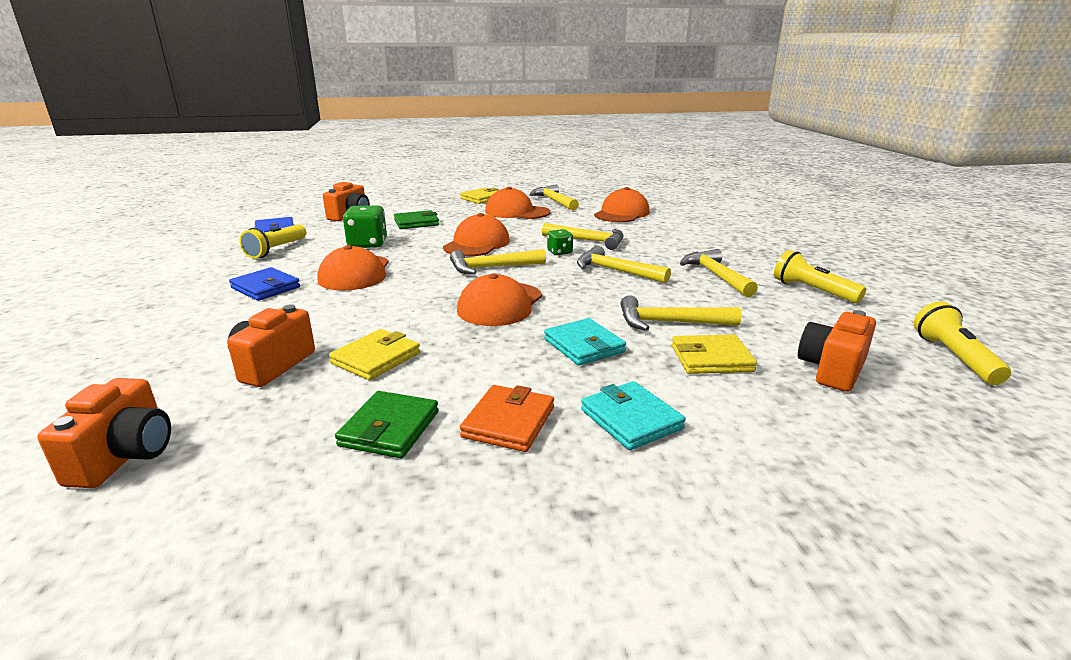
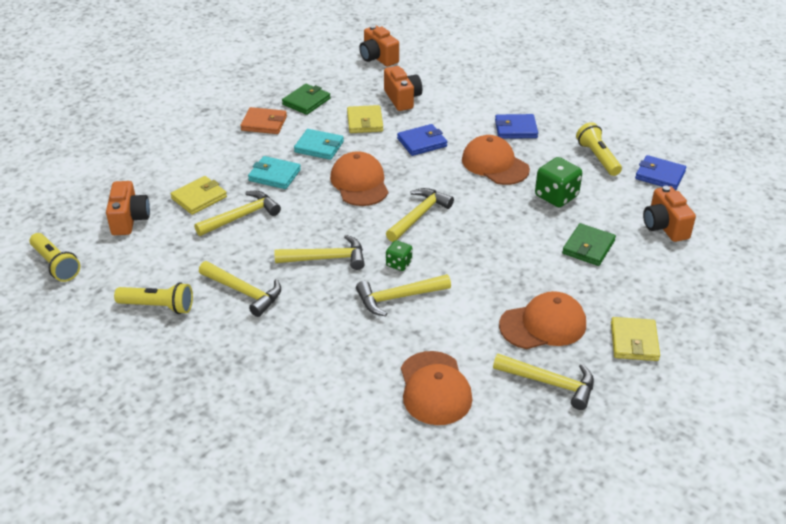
camera: 140 degrees right, 15 degrees up
green wallet [335,391,439,458] -> green wallet turned 60 degrees clockwise [282,84,331,115]
orange cap [443,213,510,256] -> none
orange wallet [460,385,554,452] -> orange wallet turned 60 degrees counterclockwise [240,107,287,134]
turquoise wallet [581,381,686,450] -> turquoise wallet moved to [294,129,344,160]
none -> blue wallet [397,124,447,156]

